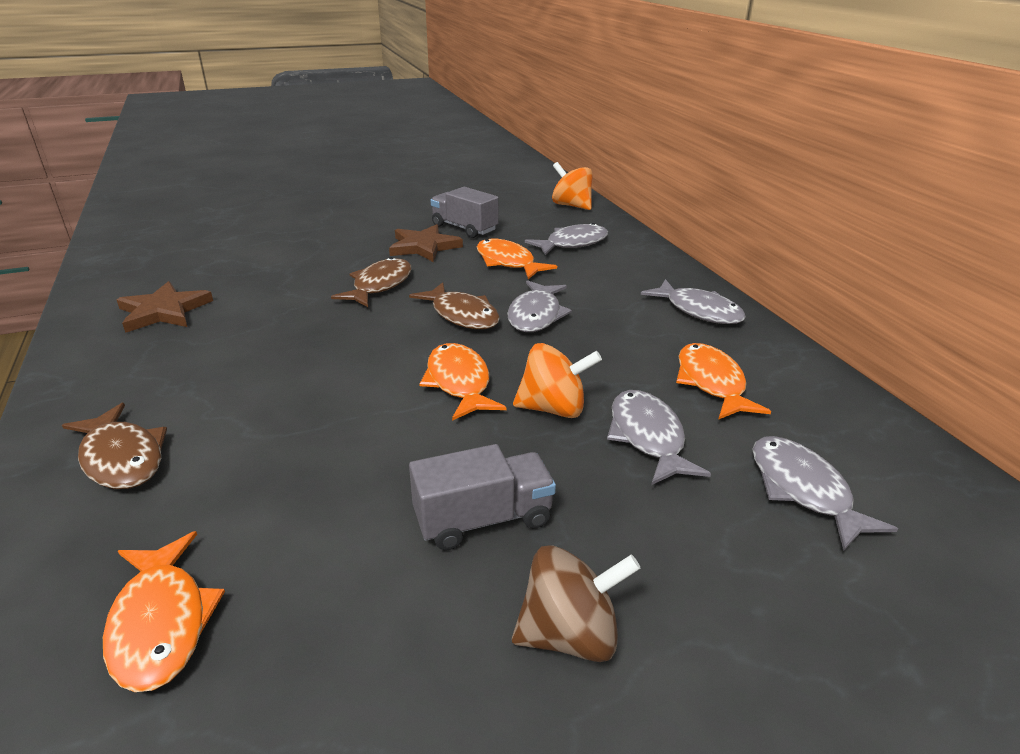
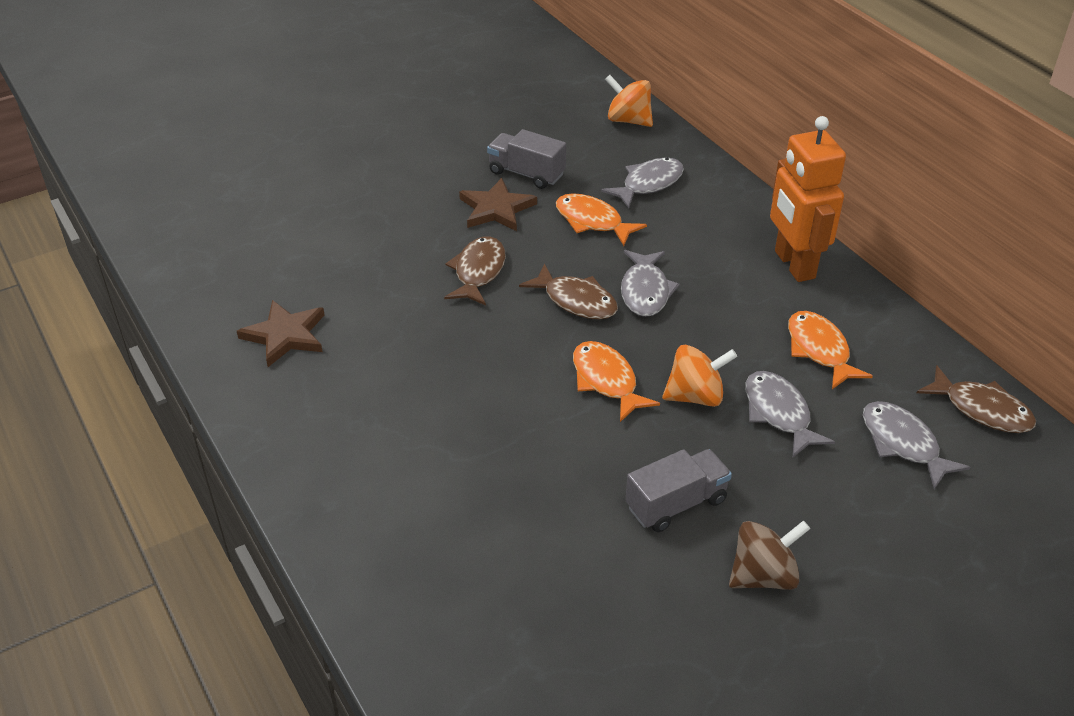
camera: 10 degrees left, 10 degrees up
brown fish [62,403,167,489] -> brown fish moved to [917,365,1036,433]
orange fish [103,531,225,692] -> none
grey fish [641,279,746,324] -> orange robot [770,116,846,282]

